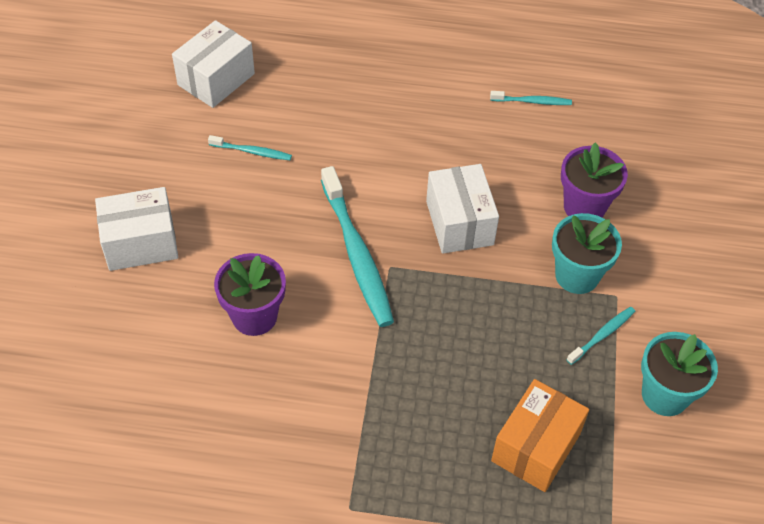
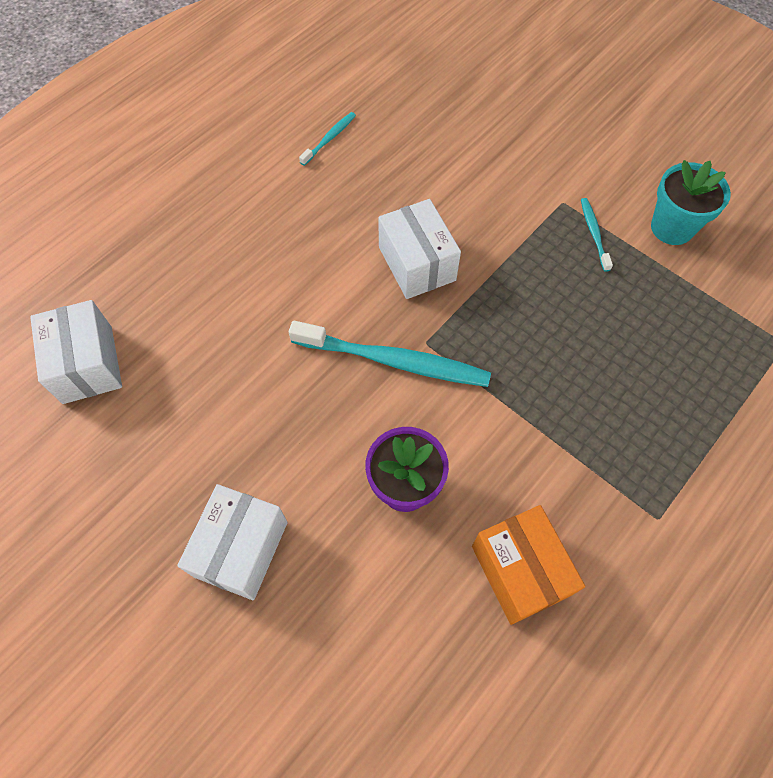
camera: 55 degrees left, 10 degrees up
turquoise toothbrush [208,135,292,160] -> none
white box [426,164,499,254] -> white box turned 45 degrees clockwise [378,199,461,299]
orange box [491,379,589,492] -> orange box moved to [472,505,585,625]
turquoise flower pot [552,213,622,294] -> none
purple flower pot [561,143,628,218] -> none

